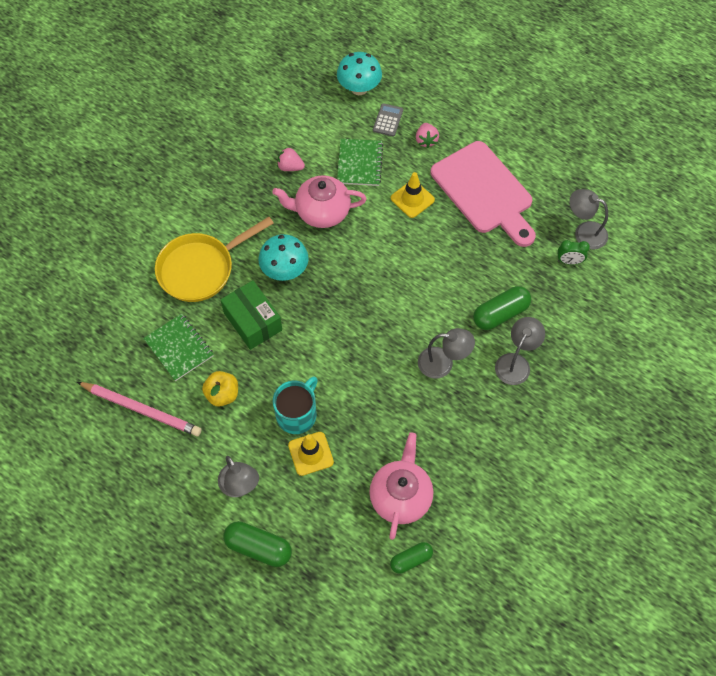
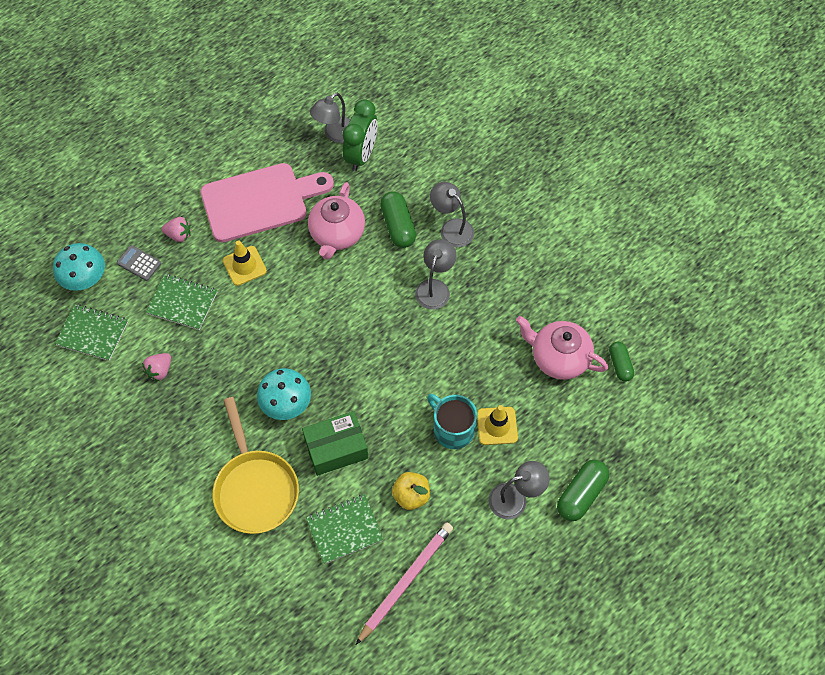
camera: 75 degrees left, 0 degrees up
pink teapot [272,175,367,228] -> pink teapot moved to [308,182,365,259]
green clock [558,240,590,265] -> green clock [343,99,378,171], size x1.89
none -> green notebook [55,304,128,361]

